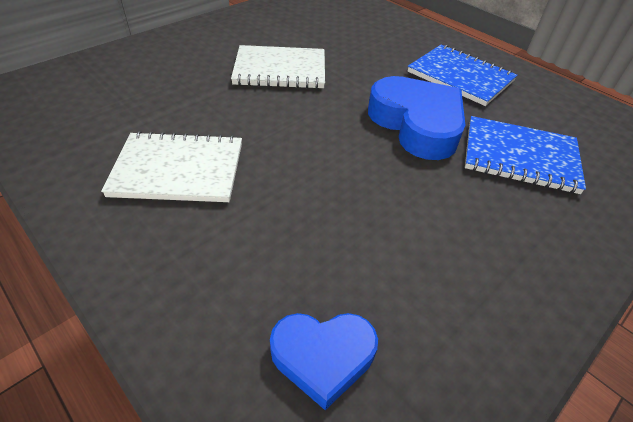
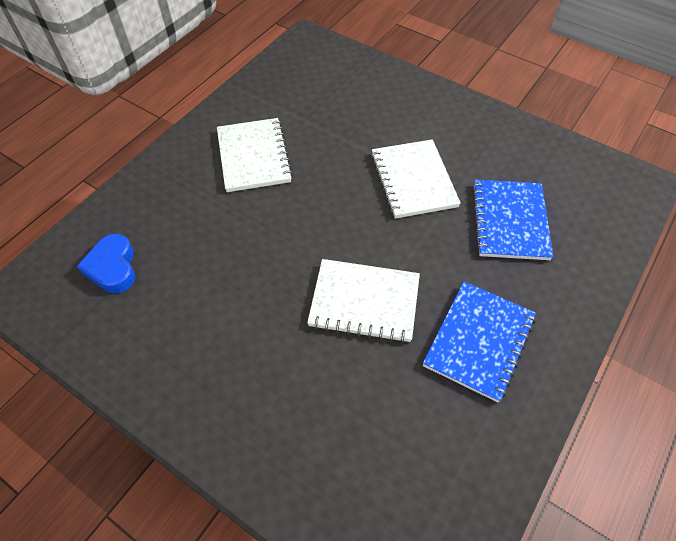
camera: 80 degrees right, 10 degrees up
blue heart [368,76,465,160] -> white notebook [307,259,420,343]
blue notebook [465,116,586,194] -> blue notebook moved to [472,180,554,260]

